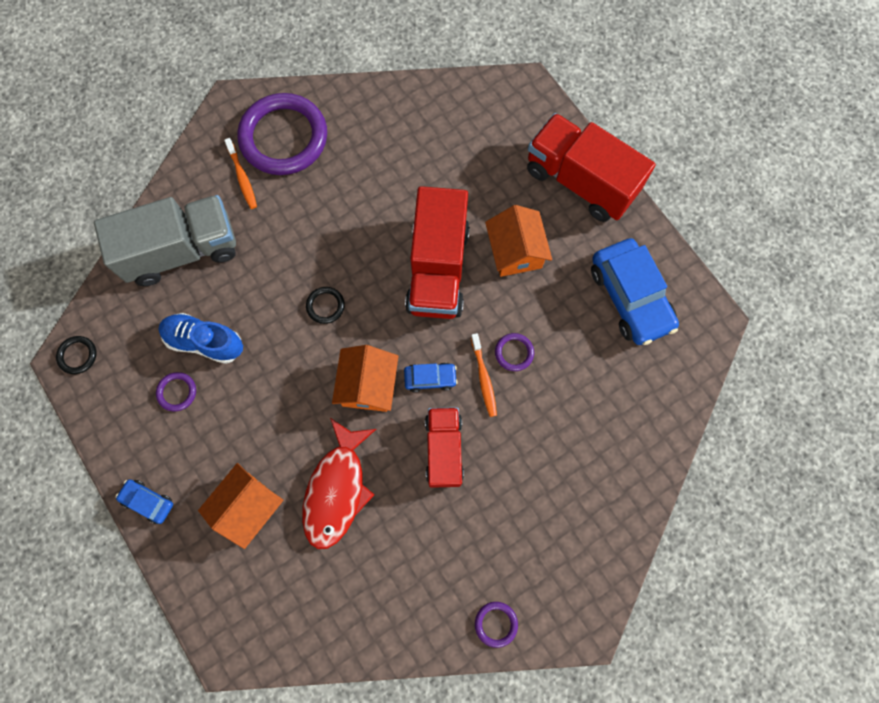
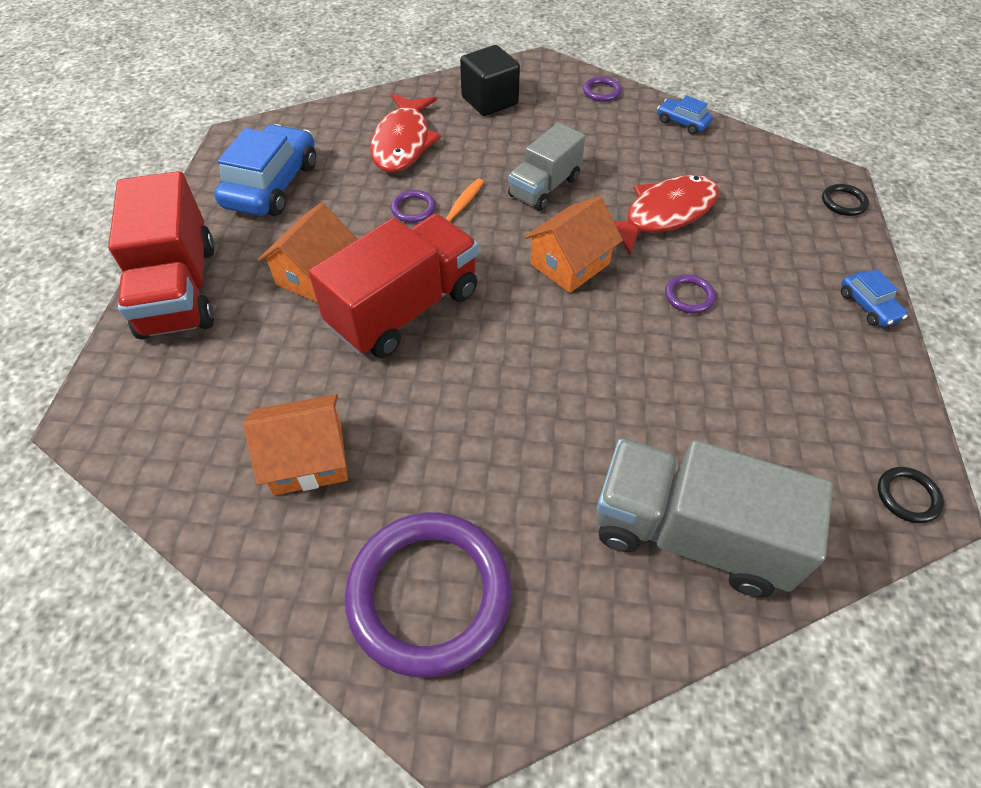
camera: 140 degrees left, 20 degrees down
purple ring [156,372,196,412] -> purple ring moved to [665,274,716,314]
blue shoe [159,313,243,364] -> none
orange house [198,463,283,549] -> orange house moved to [243,394,348,495]
orange toothbrush [224,138,257,209] -> none
black ring [306,287,345,324] -> black ring moved to [822,184,869,216]
blue car [404,363,458,392] -> blue car moved to [657,95,713,134]
red truck [425,407,464,488] -> grey truck [508,123,586,211]
none -> red fish [370,94,441,172]
none -> black cube [460,45,520,116]

